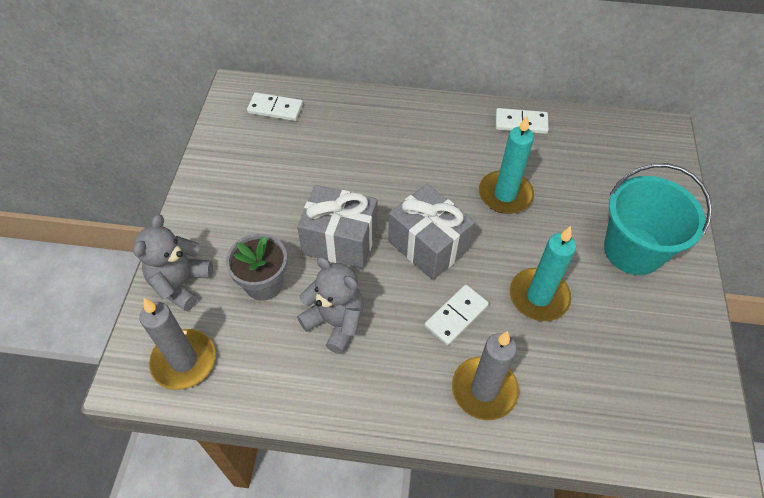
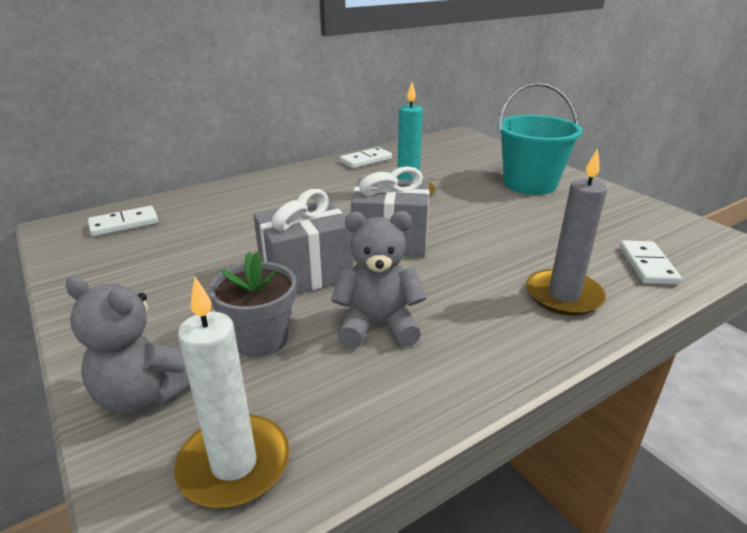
camera: 40 degrees left, 25 degrees down
grey teddy bear [133,214,213,311] -> grey teddy bear turned 45 degrees counterclockwise [65,276,190,414]
grey candle [139,298,216,390] -> white candle [174,277,289,508]
white domino [424,285,489,346] -> white domino moved to [619,240,682,285]
turquoise candle [510,226,576,321] -> none

